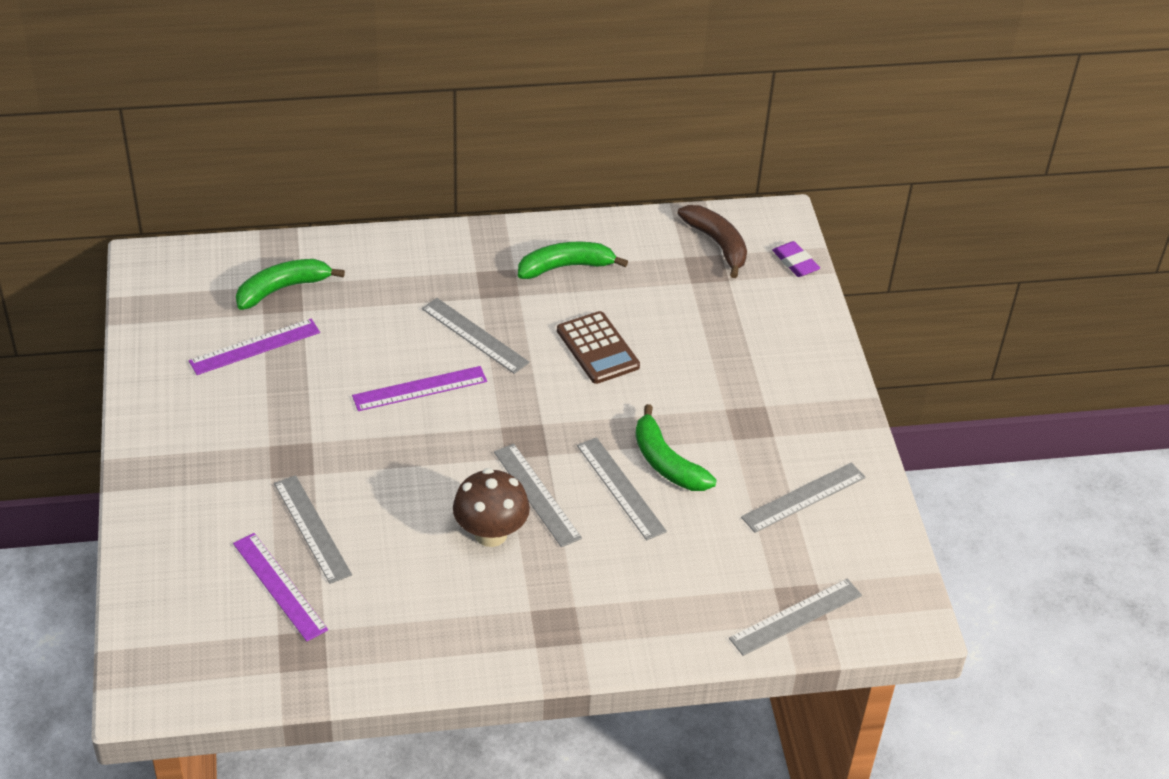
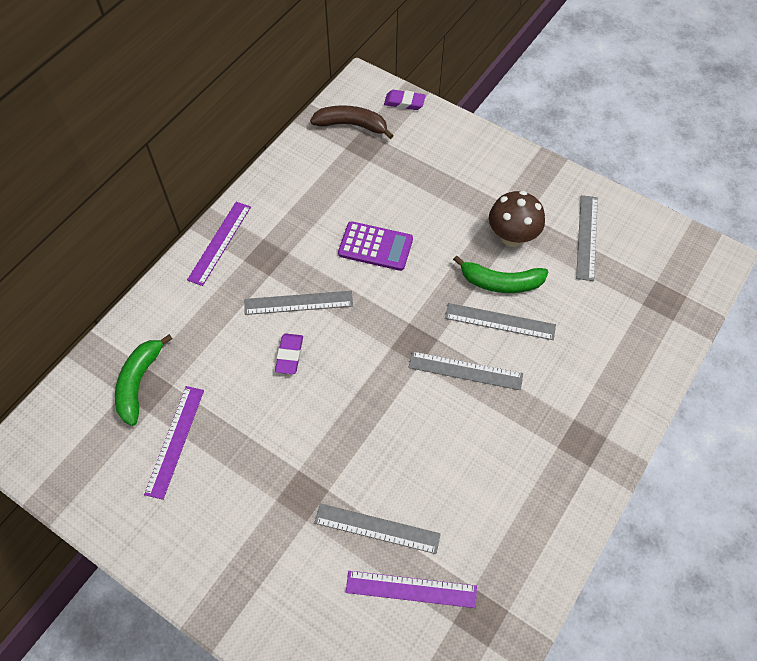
camera: 45 degrees left, 15 degrees up
purple ruler [352,366,487,411] -> purple ruler moved to [187,202,251,286]
brown mushroom [453,468,530,547] -> brown mushroom moved to [489,191,545,247]
green banana [518,241,628,279] -> none
brown calculator [557,311,640,384] -> purple calculator [338,221,413,271]
grey ruler [729,578,862,656] -> none
none -> purple eraser [275,333,303,374]

